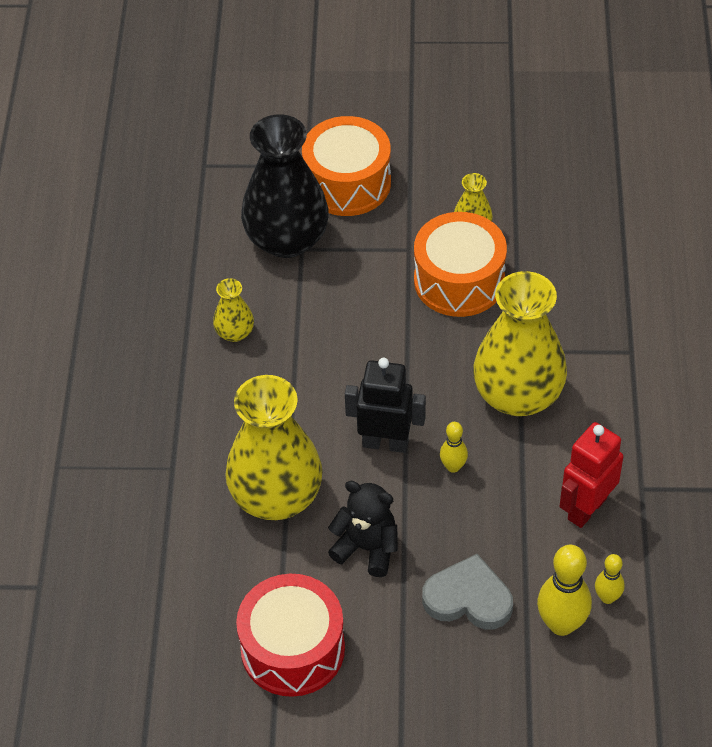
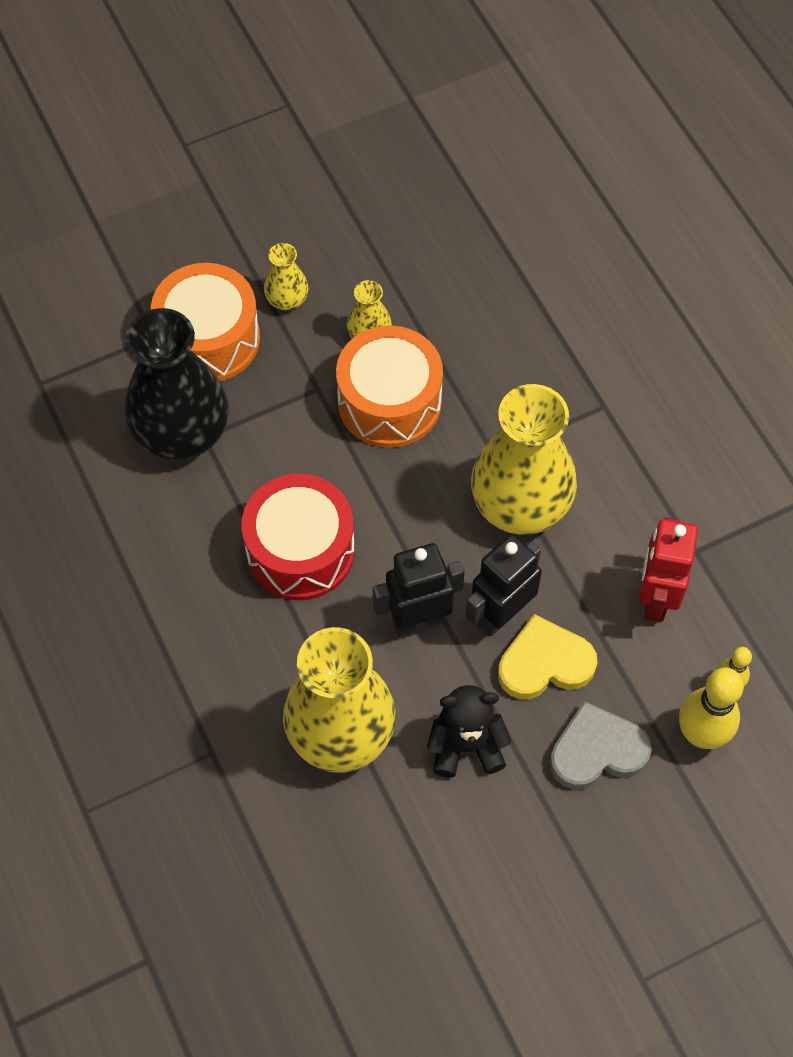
camera: 30 degrees left, 10 degrees up
yellow vase [213,278,254,342] -> yellow vase moved to [264,243,308,310]
red drum [236,574,345,697] -> red drum moved to [242,474,355,600]
yellow bowling pin [440,422,468,473] -> black robot [466,534,542,636]
none -> yellow heart [498,614,598,699]

